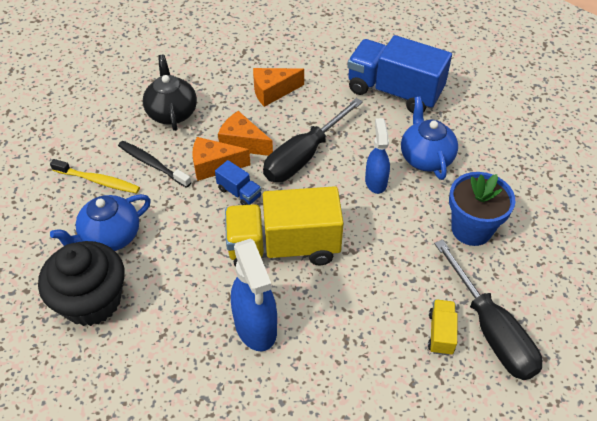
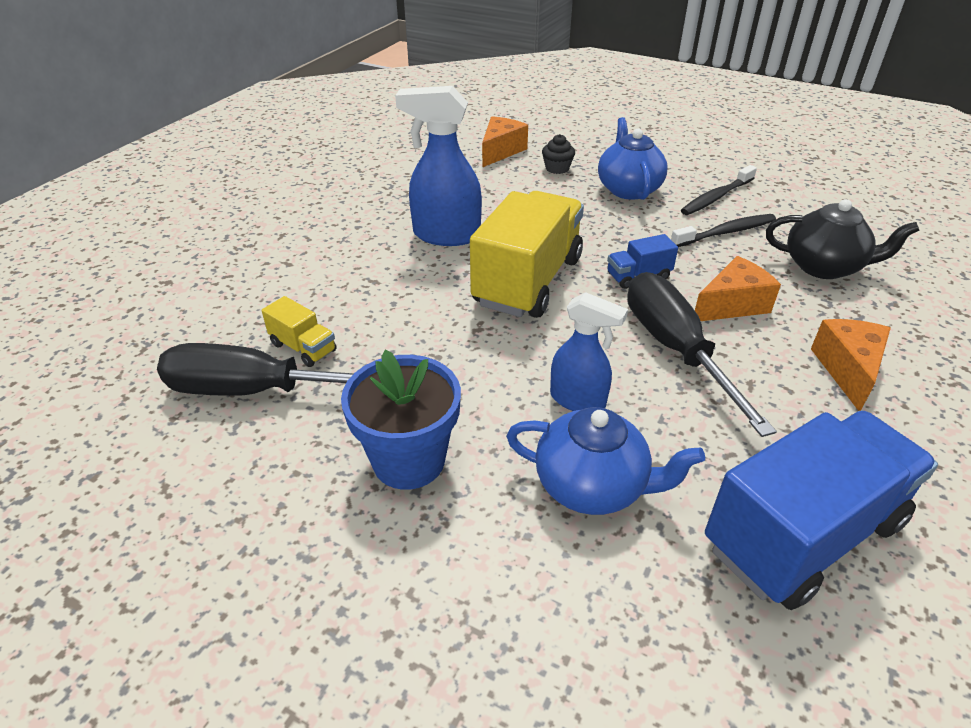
camera: 120 degrees right, 10 degrees down
black cupcake [38,241,125,326] -> black cupcake [542,134,575,174], size x0.41
yellow toothbrush [50,159,140,193] -> black toothbrush [681,165,757,215]
orange cheese [192,137,251,181] -> orange cheese moved to [482,116,528,168]

